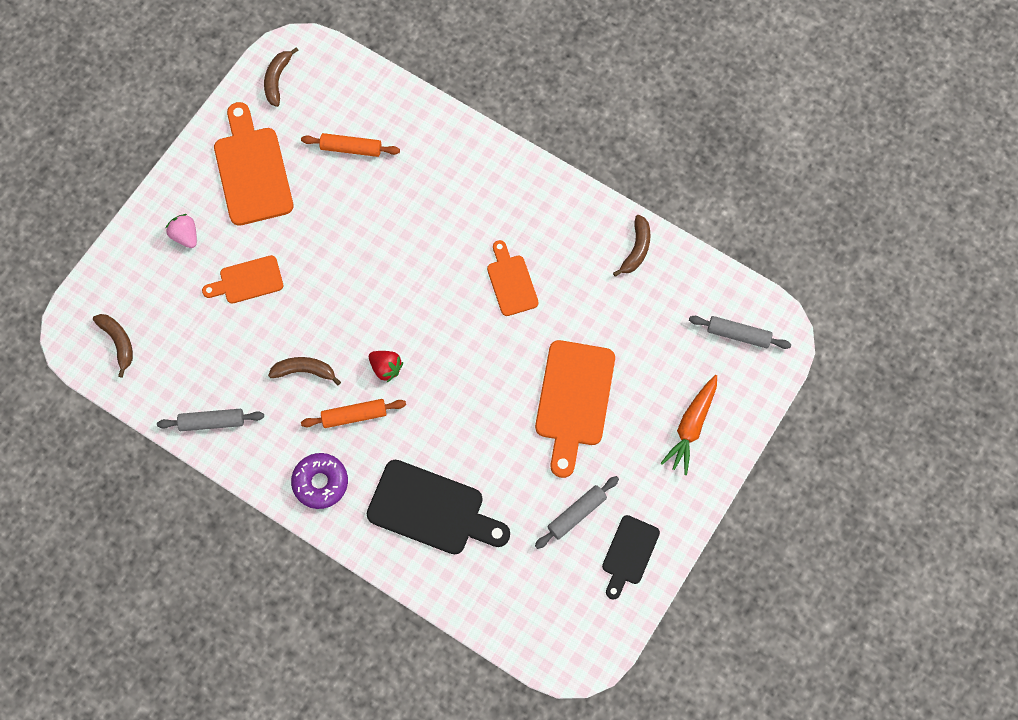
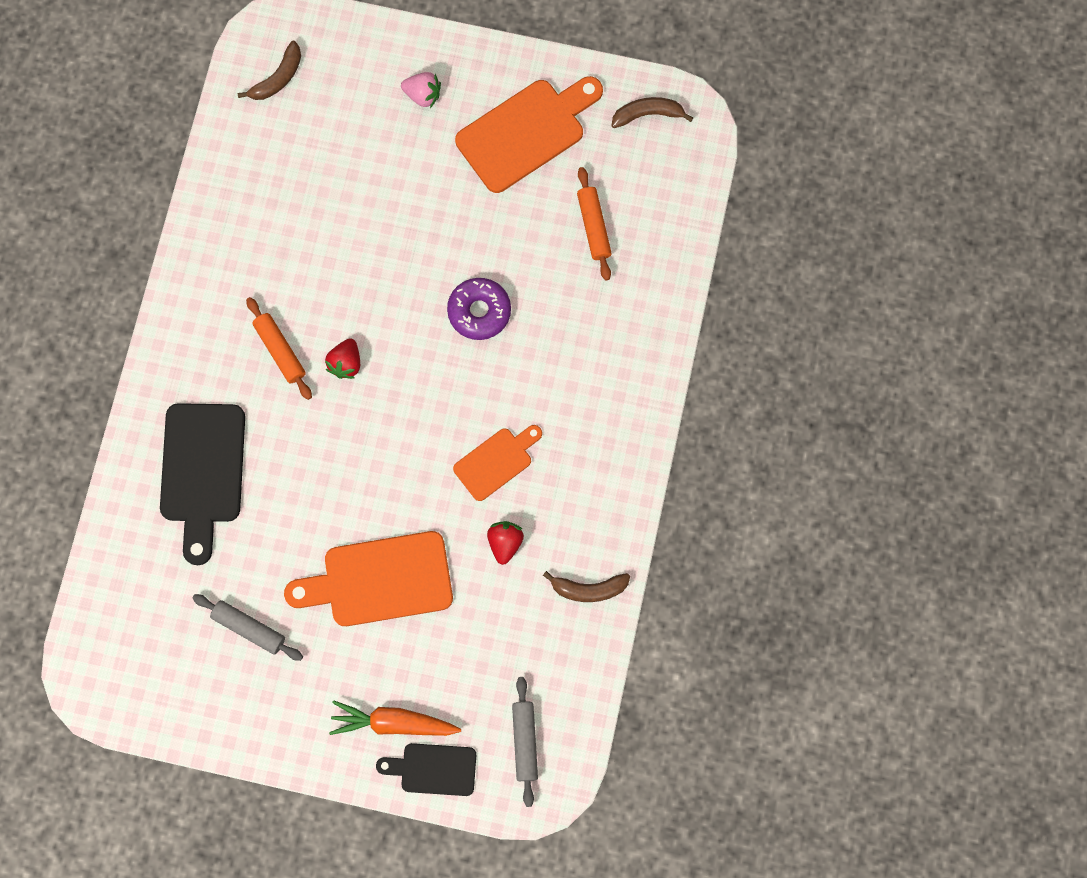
camera: 70 degrees right, 5 degrees up
grey rolling pin [157,409,264,431] -> none
pink strawberry [166,214,197,248] -> pink strawberry turned 75 degrees clockwise [401,72,441,108]
orange cutting board [202,255,283,304] -> none
brown banana [268,357,341,385] -> none
purple donut [291,453,348,509] -> purple donut moved to [447,278,511,340]
black cutting board [602,515,660,600] -> black cutting board moved to [376,743,476,796]
none -> red strawberry [487,521,524,565]

